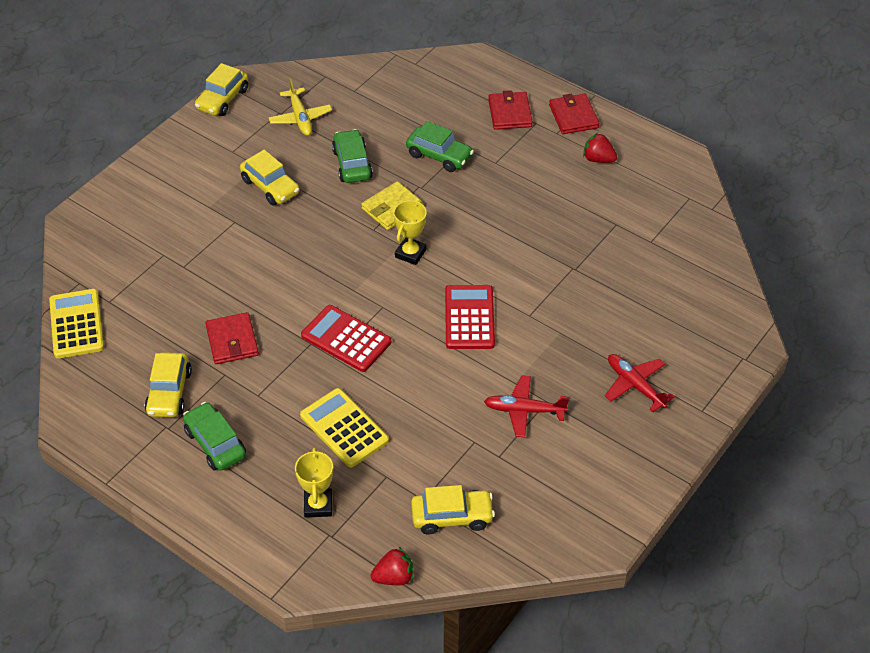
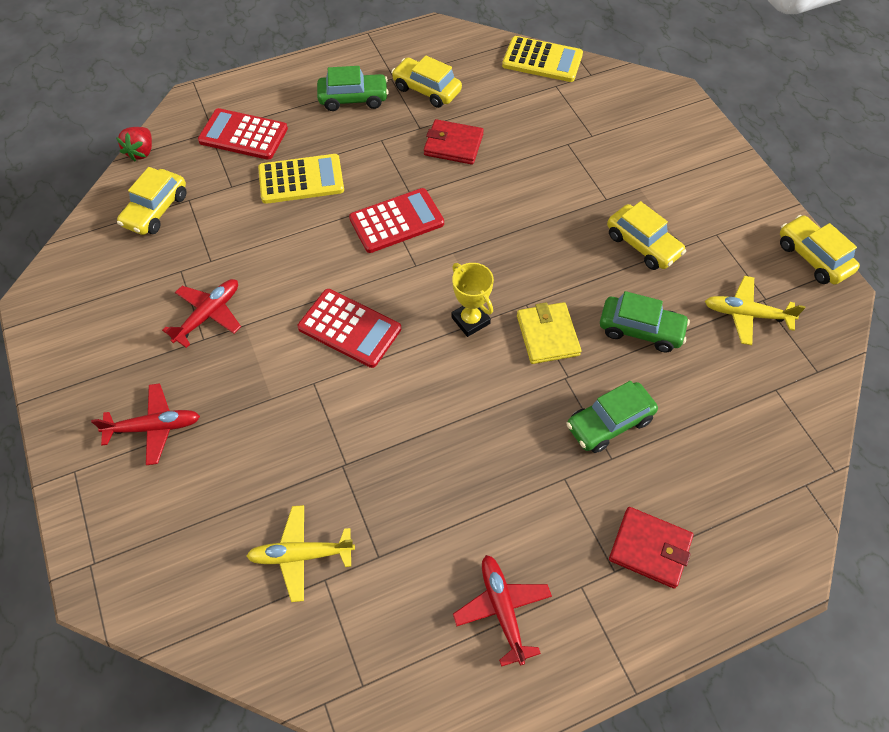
camera: 120 degrees right, 10 degrees up
yellow car [240,150,299,206] -> yellow car turned 120 degrees counterclockwise [607,201,686,270]
yellow trophy [295,447,333,518] -> red calculator [198,108,288,160]
red wallet [549,94,599,134] -> none
red strawberry [583,133,617,163] -> red plane [453,555,552,667]
none -> yellow plane [246,505,355,602]

